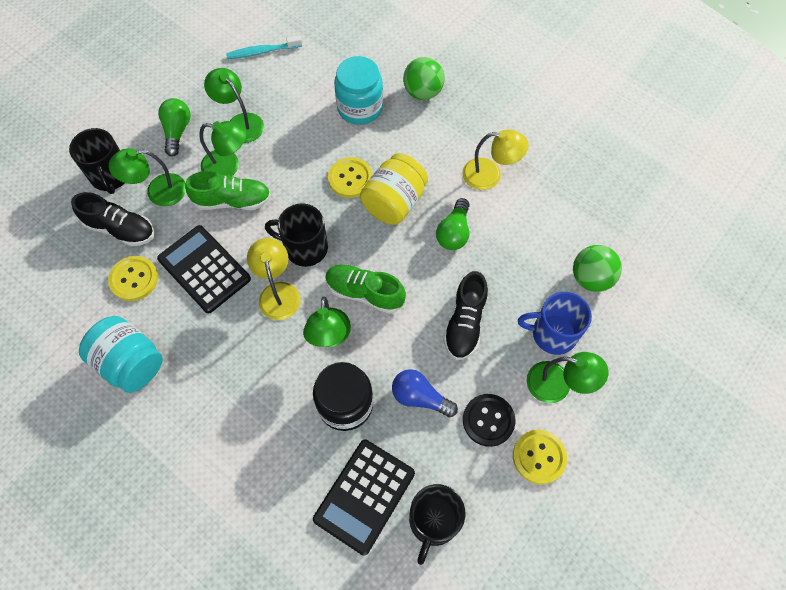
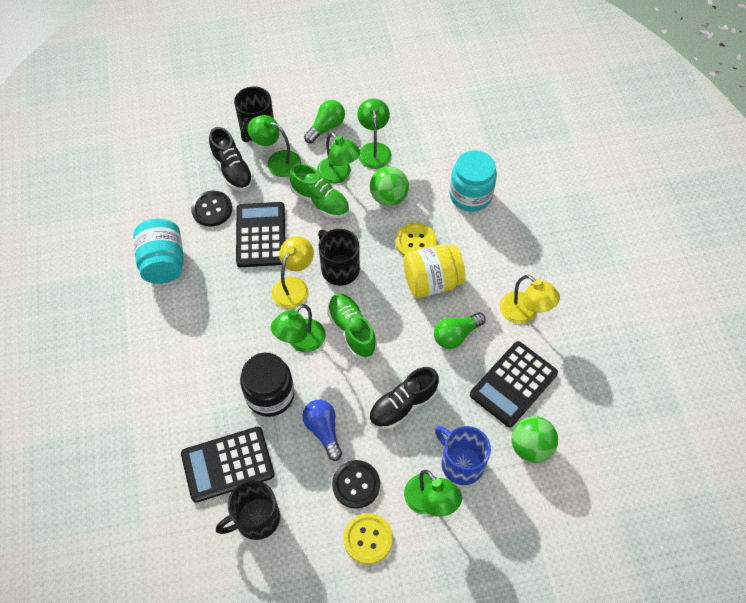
camera: 40 degrees right, 5 degrees down
yellow button [108,256,158,301] -> black button [191,191,232,227]
turquoise toothbrush [226,36,302,59] -> none
green ball [403,57,445,100] -> green ball moved to [370,167,409,206]
none -> black calculator [470,341,558,427]

